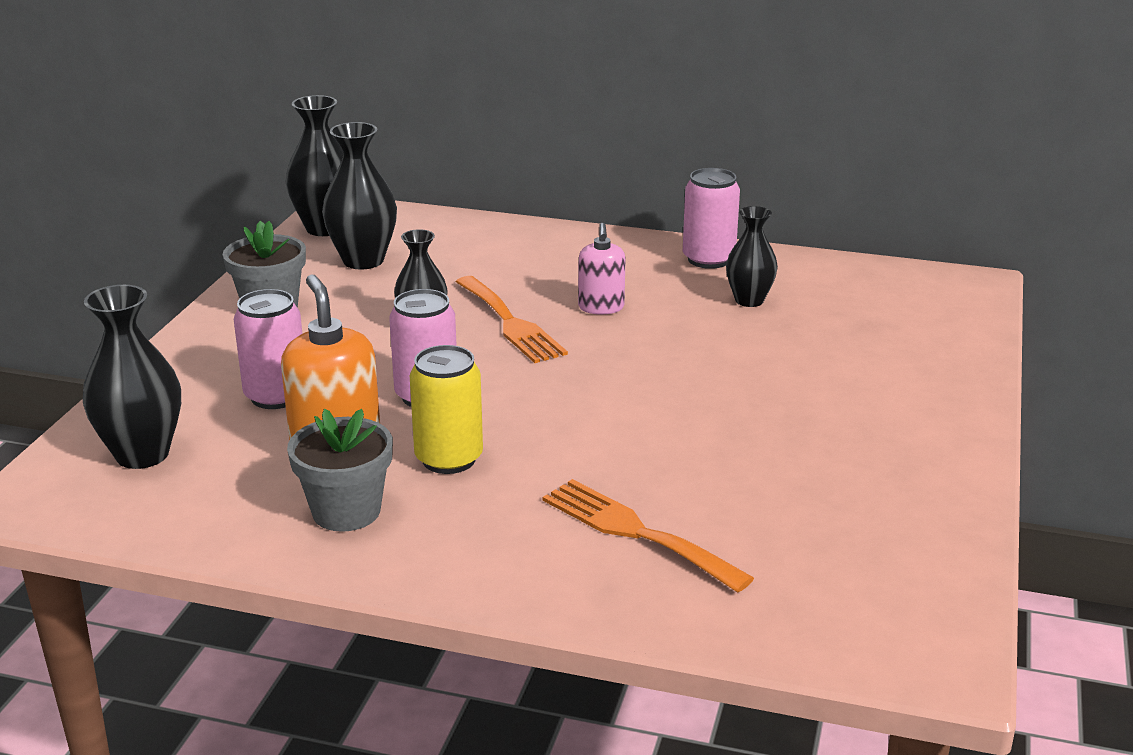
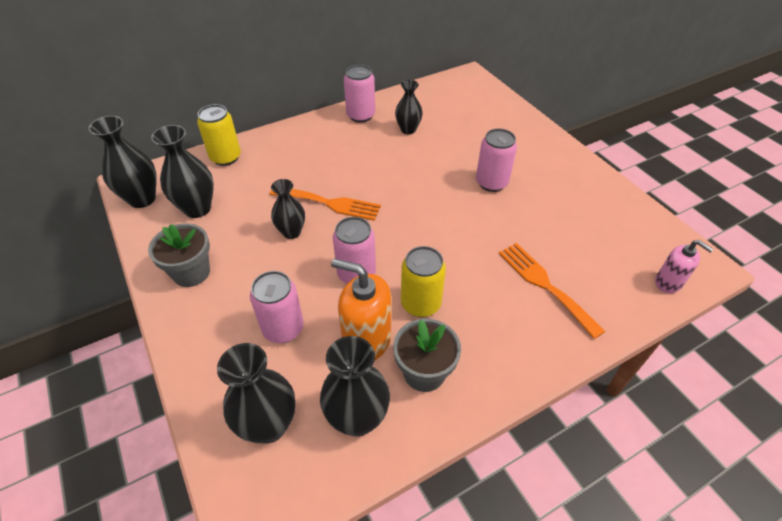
camera: 45 degrees left, 20 degrees up
orange fork [543,479,754,593] -> orange fork turned 60 degrees clockwise [498,243,605,339]
pink soap dispenser [578,223,626,315] -> pink soap dispenser moved to [655,240,714,293]
none -> yellow can [197,104,241,166]
none -> black vase [320,336,390,437]
none -> pink can [476,128,517,192]

